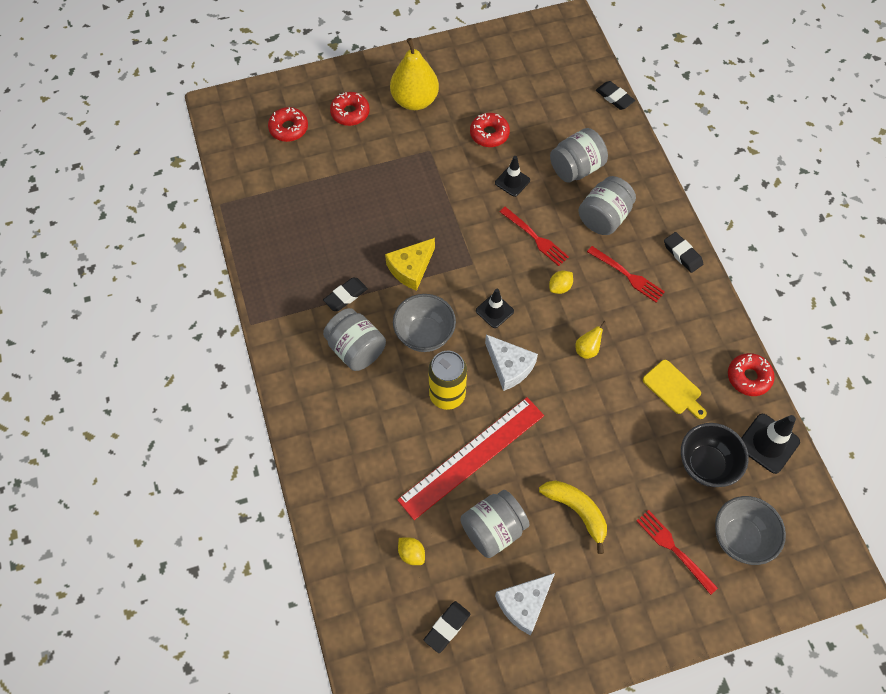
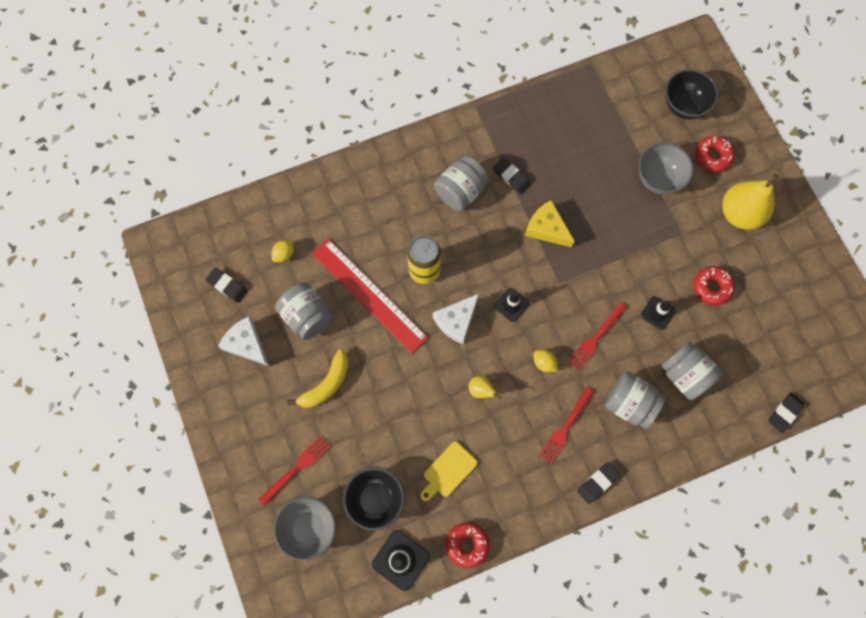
camera: 85 degrees right, 10 degrees up
red donut [268,107,308,142] -> black bowl [665,69,719,119]
grey bowl [393,294,456,352] -> grey bowl moved to [639,143,694,194]

